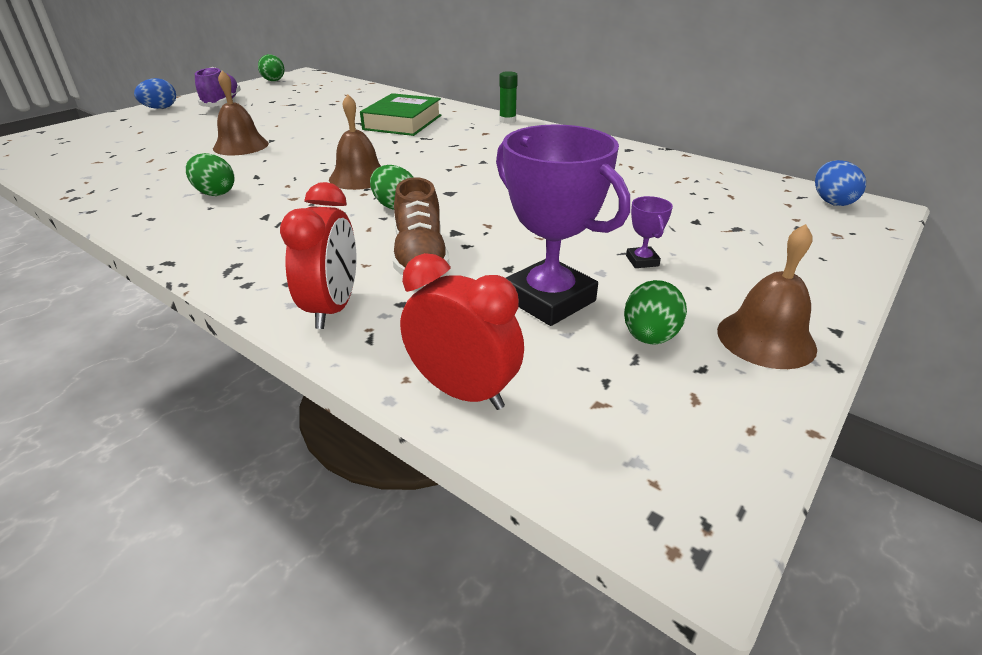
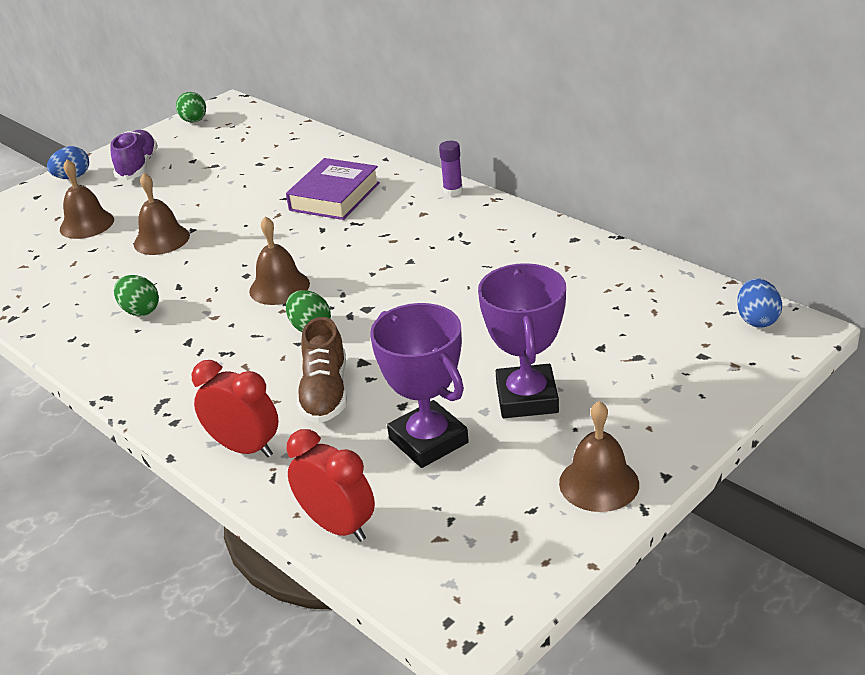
camera: 10 degrees right, 0 degrees up
red clock [280,182,356,329] -> red clock turned 75 degrees counterclockwise [192,360,279,457]
green book [360,93,441,136] -> purple book [286,158,380,220]
green glue stick [499,71,518,124] -> purple glue stick [439,141,463,196]
green egg [624,280,687,345] -> none
purple trophy [626,196,673,268] -> purple trophy [478,263,566,418], size x2.35
none -> brown bell [60,159,114,239]

